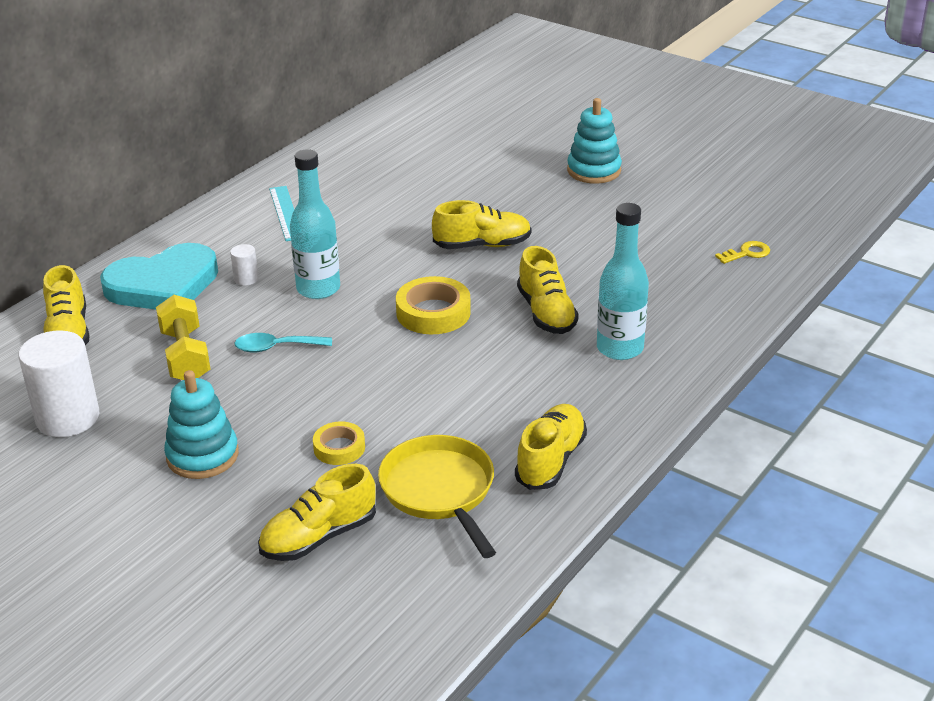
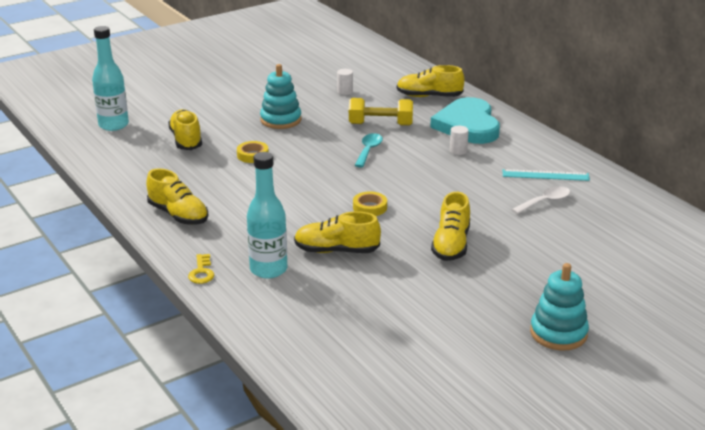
camera: 110 degrees right, 5 degrees down
white cylinder [18,331,99,437] -> white cylinder [337,69,353,95], size x0.45
turquoise bottle [290,149,340,299] -> turquoise bottle moved to [92,26,129,131]
yellow pan [378,435,496,558] -> none
yellow tape [396,276,471,334] -> yellow tape [353,191,387,216], size x0.61
yellow key [715,241,770,264] -> yellow key moved to [188,254,214,284]
none -> white spoon [511,186,570,214]

